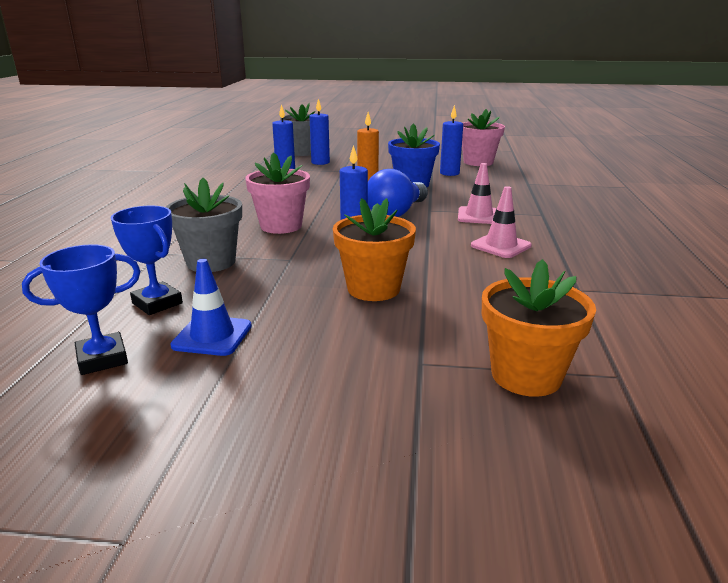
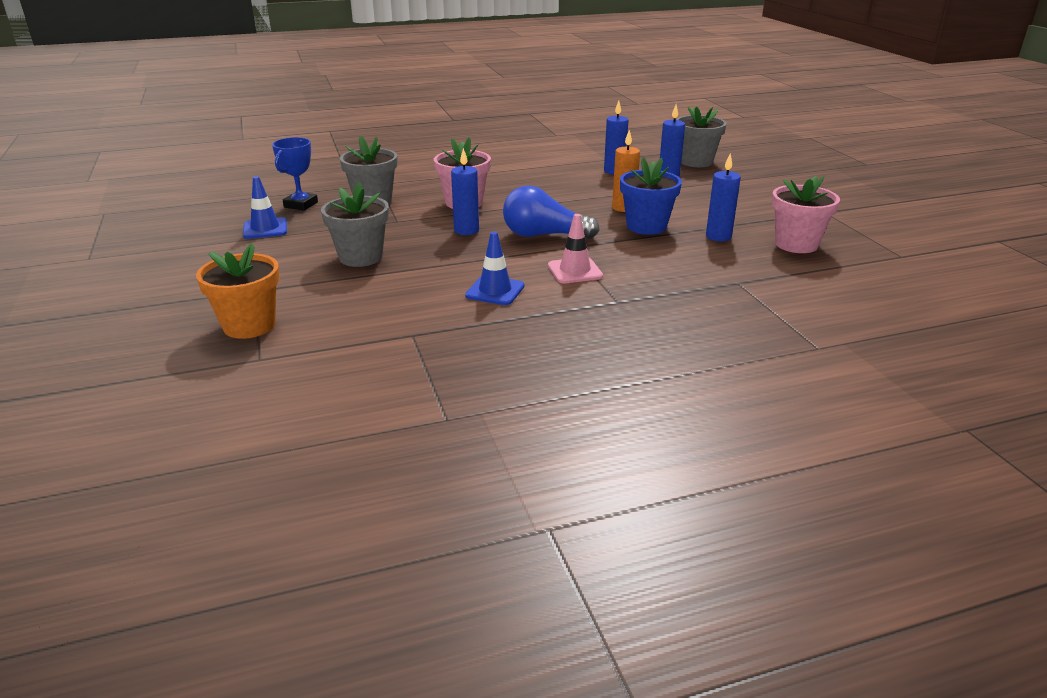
camera: 65 degrees right, 5 degrees up
blue trophy [22,244,140,375] -> none
orange flower pot [333,198,416,301] -> grey flower pot [321,182,389,267]
pink traffic cone [471,186,532,258] -> blue traffic cone [465,232,524,305]

